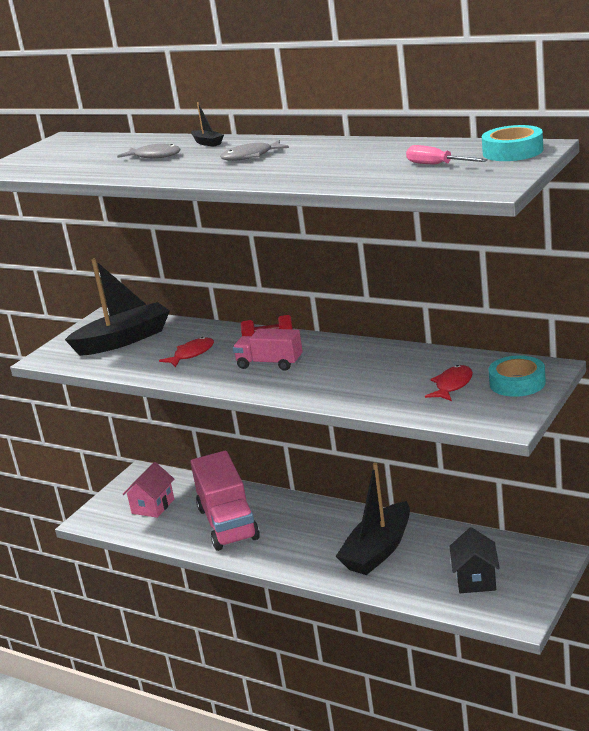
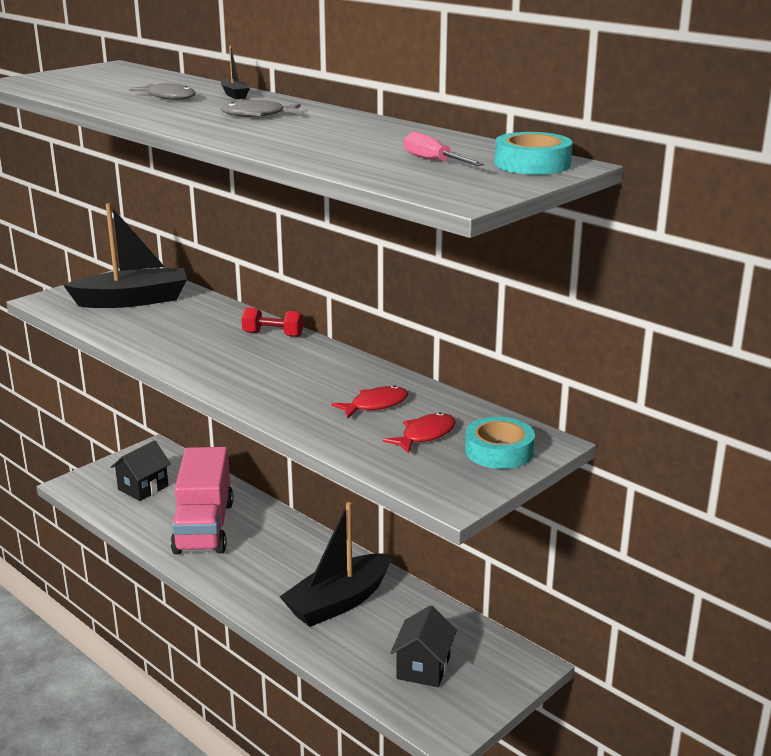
camera: 10 degrees right, 0 degrees up
pink house [122,462,174,518] -> black house [111,440,171,501]
red fish [159,337,214,367] -> red fish moved to [331,385,408,418]
pink truck [233,329,303,371] -> none

